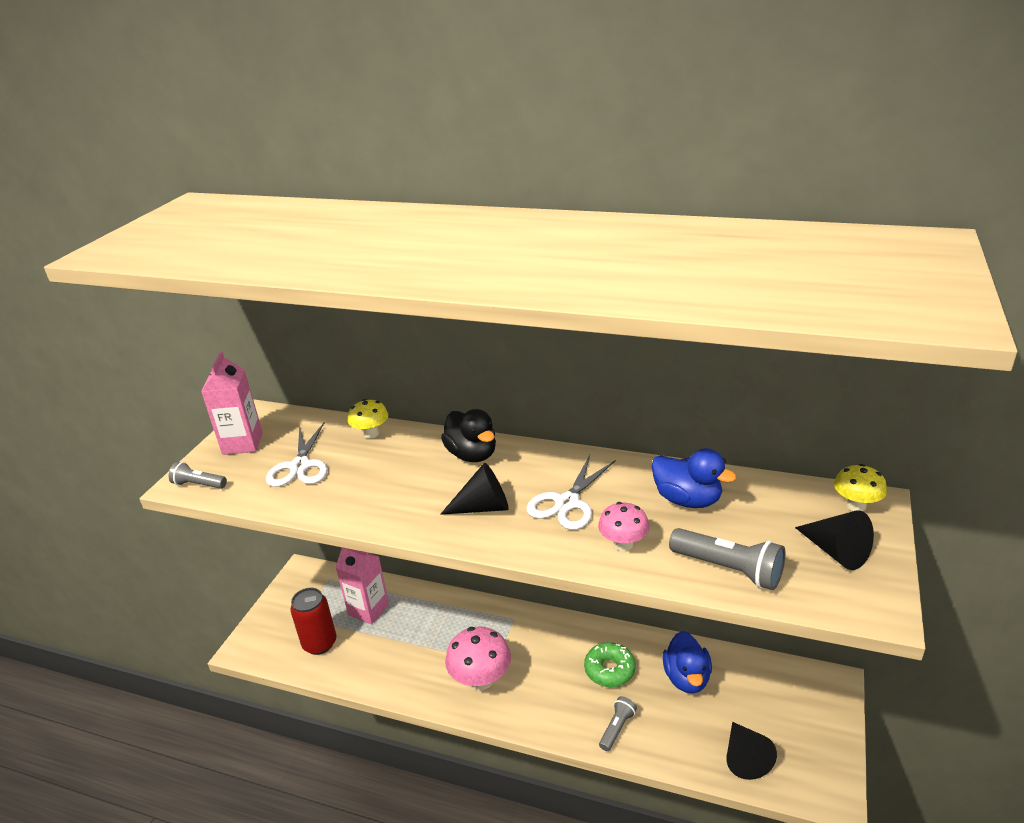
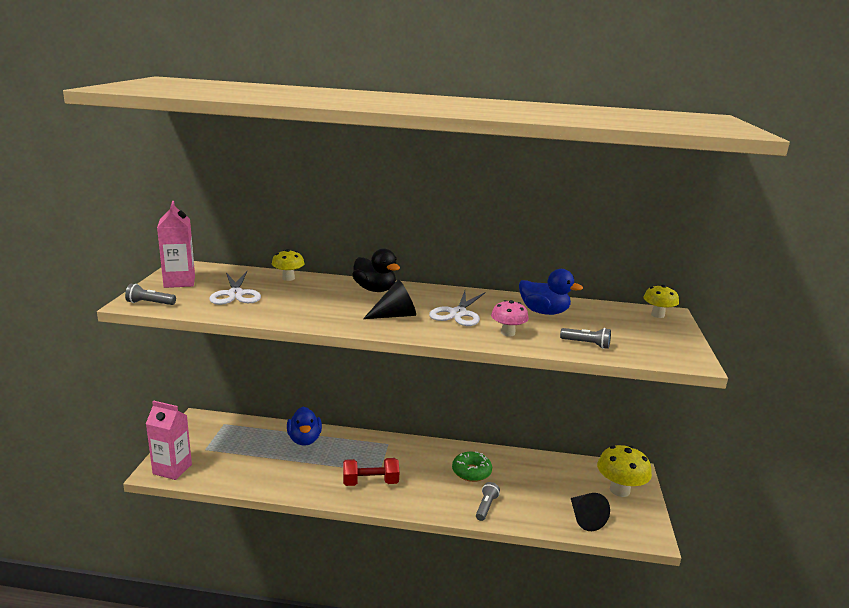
camera: 15 degrees left, 10 degrees down
red can [290,588,336,655] -> none
pink carton [336,548,389,624] -> pink carton moved to [146,400,192,480]
pink mushroom [445,627,511,691] -> red dumbbell [343,458,399,486]
blue duck [662,631,712,693] -> blue duck moved to [287,407,322,446]
grey flashlight [669,528,785,590] -> grey flashlight [560,328,611,349], size x0.61
black cone [795,510,874,570] -> none
none -> yellow mushroom [597,445,652,497]

